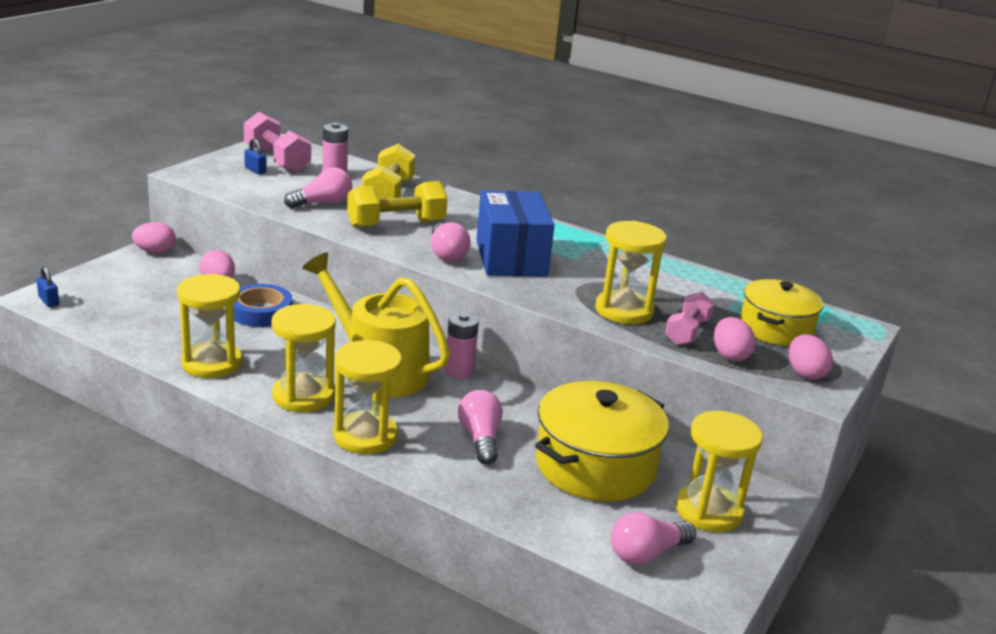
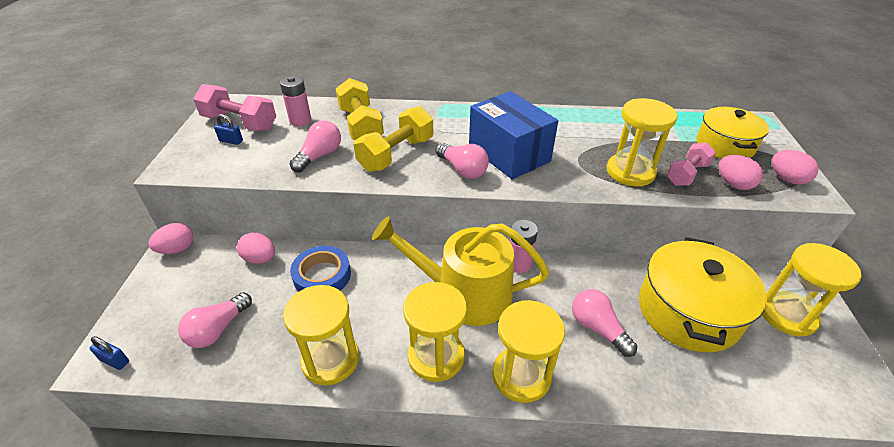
camera: 25 degrees left, 15 degrees up
pink light bulb [611,512,696,565] -> pink light bulb moved to [178,292,252,348]
pink dumbbell [665,292,715,345] -> pink dumbbell turned 45 degrees clockwise [667,143,716,186]

